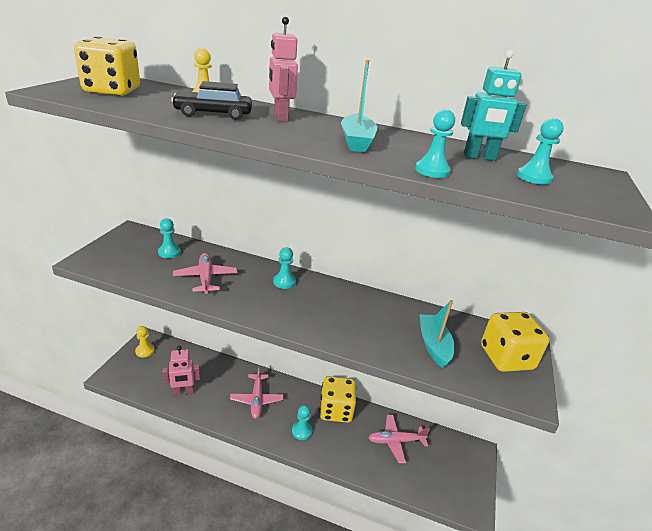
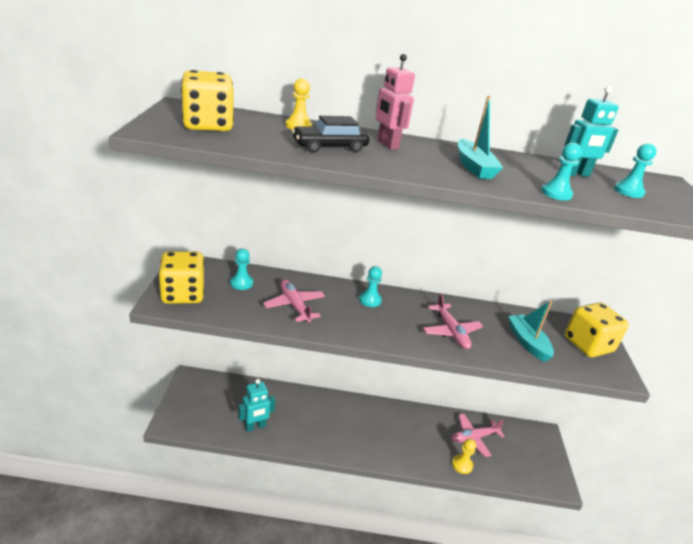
camera: 15 degrees left, 0 degrees up
yellow pawn [135,326,155,357] -> yellow pawn moved to [452,439,476,474]
pink robot [162,346,200,396] -> turquoise robot [238,379,275,432]
pink plane [230,366,284,419] -> pink plane moved to [423,293,483,349]
turquoise pawn [292,405,313,440] -> none
yellow dice [320,376,356,423] -> yellow dice moved to [158,251,204,304]

